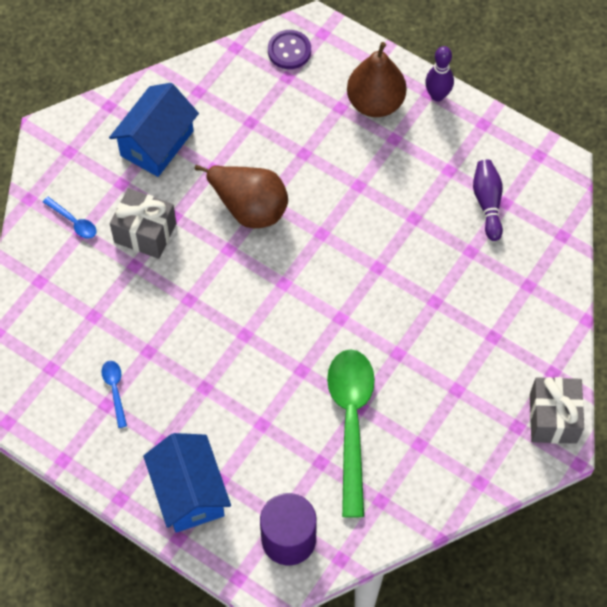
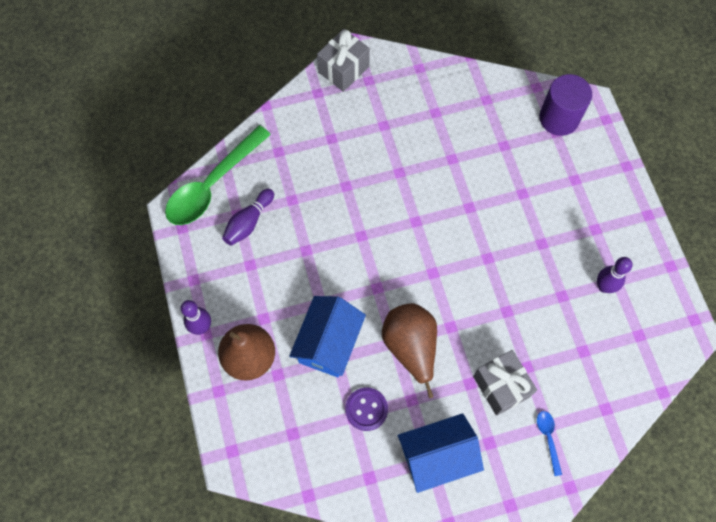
camera: 140 degrees left, 5 degrees up
blue spoon [102,361,127,428] -> purple bowling pin [597,257,633,293]
blue house [143,433,231,533] -> blue house moved to [289,296,366,377]
purple button [268,30,311,69] -> purple button moved to [345,388,388,431]
green spoon [327,349,375,518] -> green spoon moved to [165,125,271,225]

